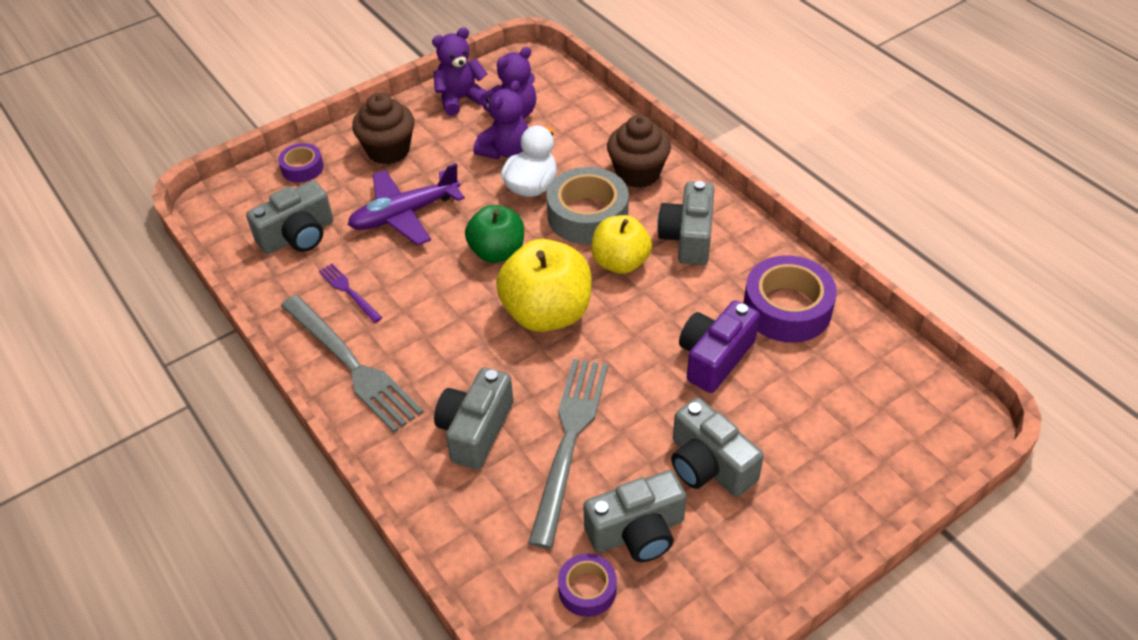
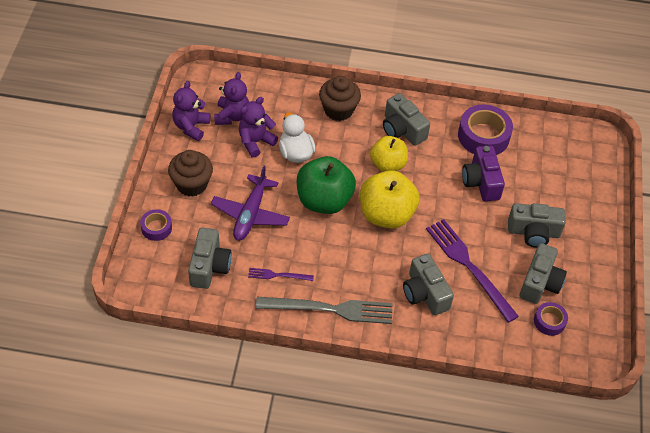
camera: 50 degrees left, 5 degrees up
green apple [465,205,524,263] -> green apple [297,156,356,214], size x1.51
purple teddy bear [473,80,528,159] -> purple teddy bear turned 120 degrees counterclockwise [239,97,278,157]
grey fork [528,359,608,549] -> purple fork [426,219,519,323]
grey tape [547,167,629,244] -> none

